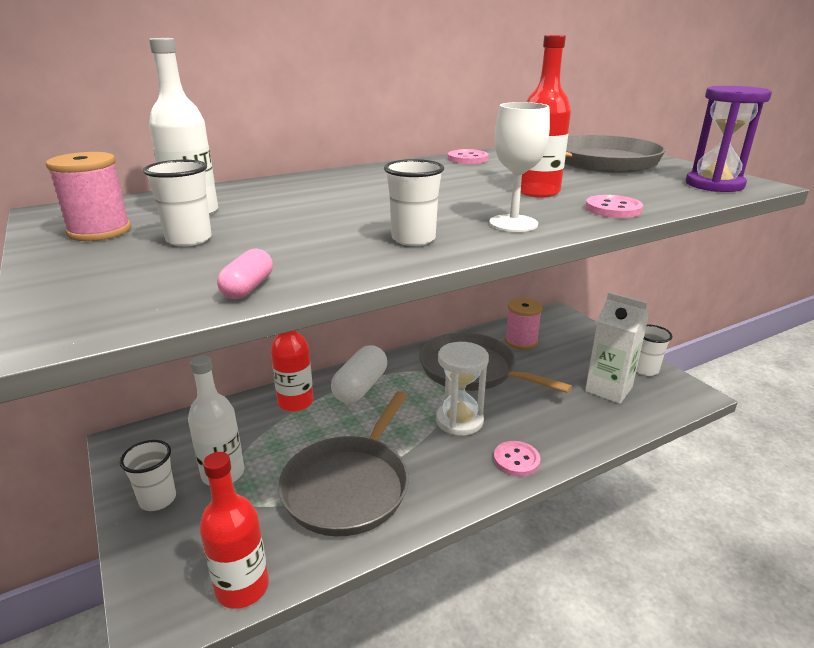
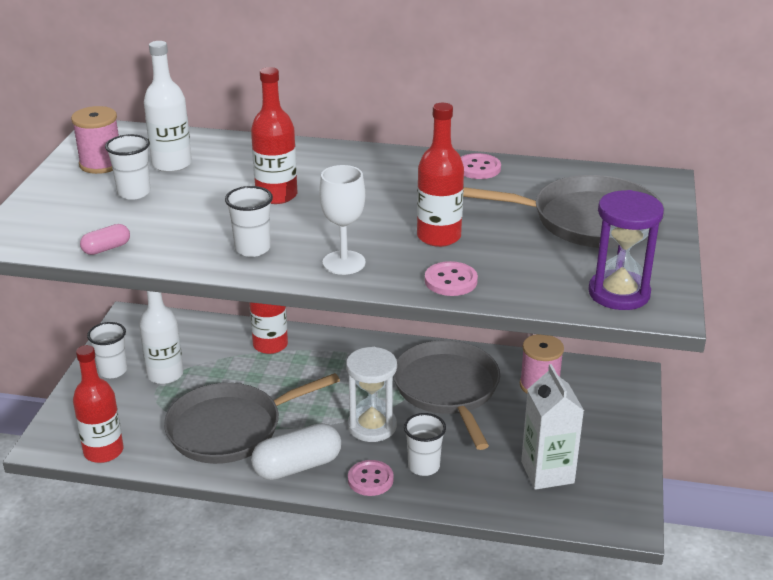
camera: 40 degrees right, 5 degrees up
white capsule [331,345,387,403] -> white capsule moved to [251,423,341,480]
white cup [636,325,673,376] -> white cup moved to [404,413,446,476]
none -> red bottle [251,67,297,204]

